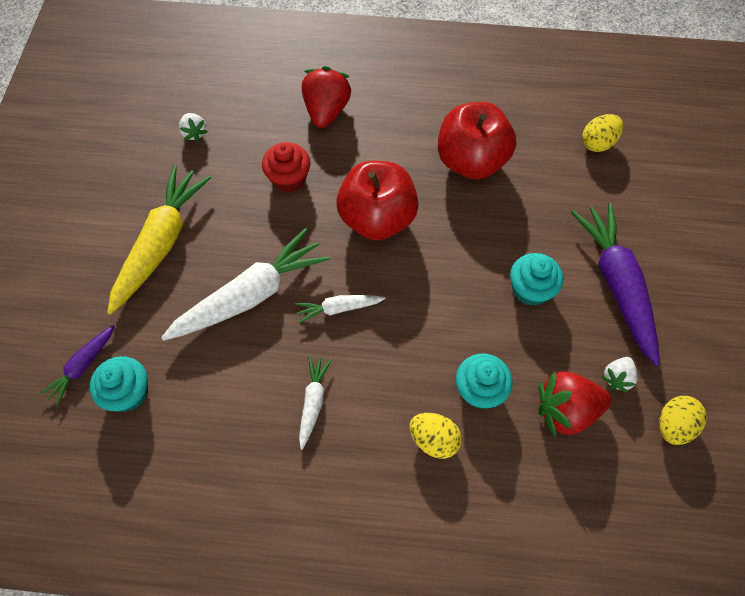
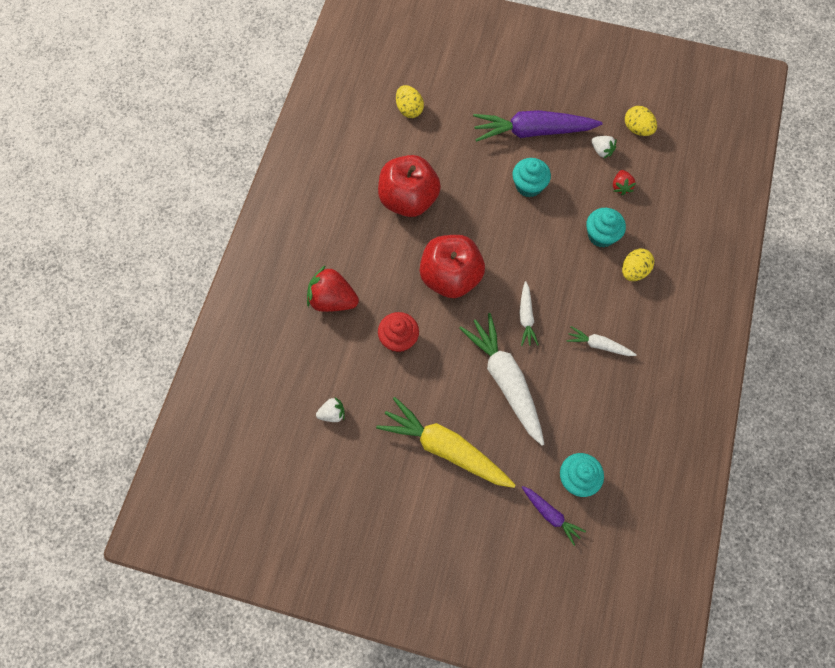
camera: 80 degrees left, 5 degrees up
red strawberry [538,371,612,436] -> red strawberry [613,170,636,195], size x0.54

